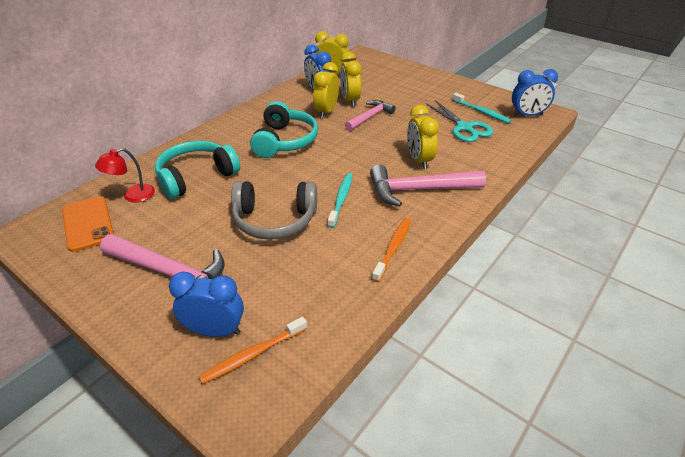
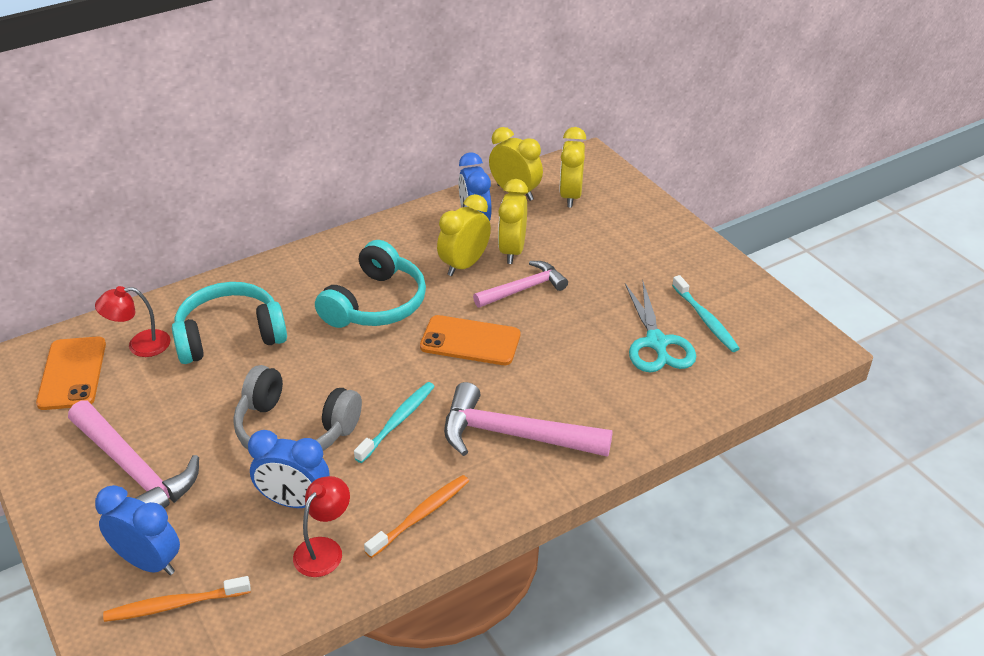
camera: 20 degrees right, 0 degrees up
yellow clock [407,105,439,169] -> yellow clock moved to [559,127,587,208]
blue clock [512,69,558,116] -> blue clock moved to [248,430,329,508]
none -> red lamp [293,476,350,577]
none -> orange phone [420,315,520,365]

